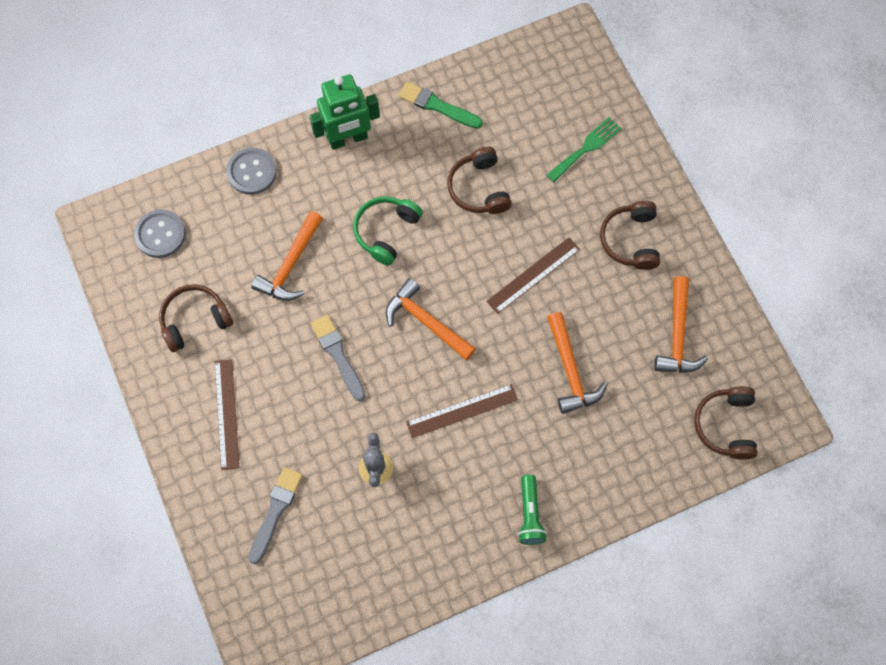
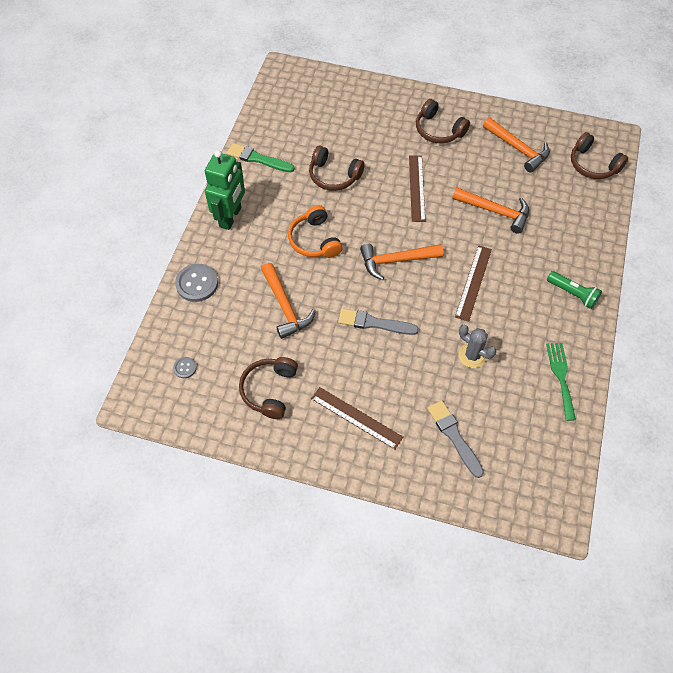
camera: 50 degrees left, 10 degrees down
grey button [134,209,186,258] -> grey button [173,357,197,378], size x0.51
green headphones [353,196,423,266] -> orange headphones [288,205,343,258]
green brush [398,82,483,129] -> green brush turned 45 degrees clockwise [227,143,295,172]
green fork [547,117,622,182] -> green fork moved to [546,343,576,421]

